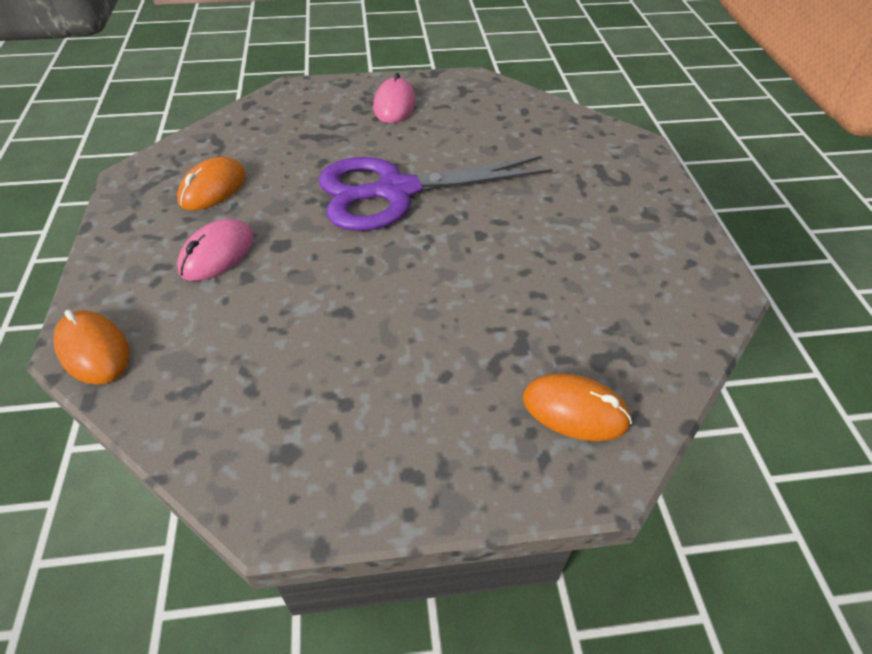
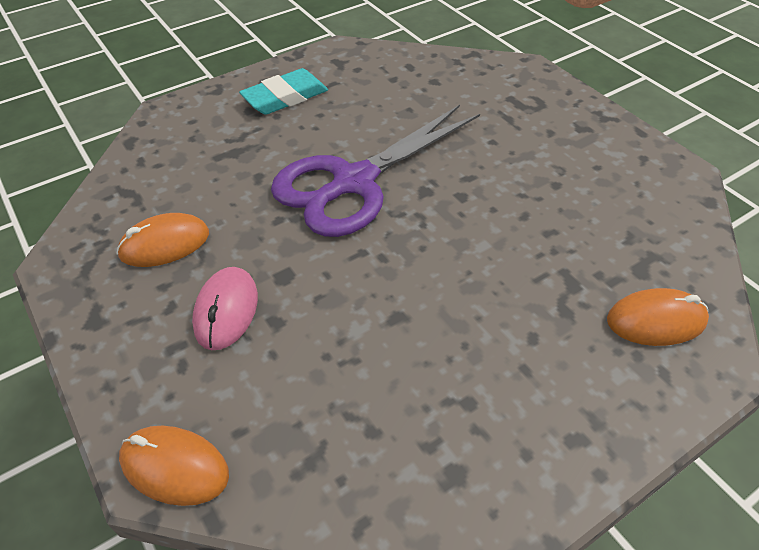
camera: 25 degrees left, 0 degrees up
orange mouse [177,157,246,210] -> orange mouse turned 60 degrees clockwise [116,213,209,267]
pink mouse [373,73,416,123] -> turquoise eraser [239,68,328,115]

